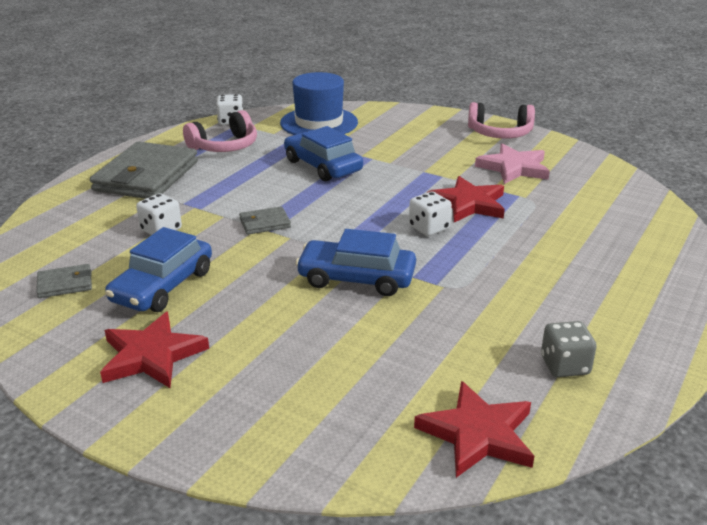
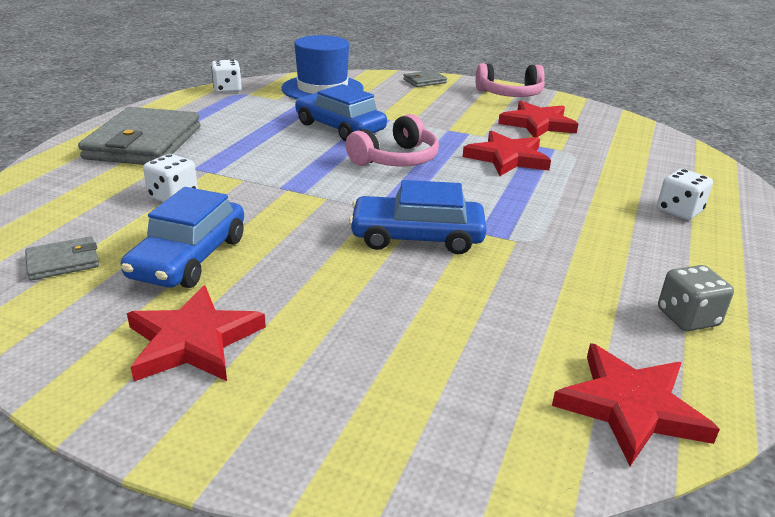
camera: 10 degrees left, 0 degrees up
pink headphones [183,110,257,152] -> pink headphones moved to [346,114,439,167]
grey wallet [239,206,291,235] -> grey wallet moved to [403,70,447,87]
white dice [409,192,452,236] -> white dice moved to [657,169,713,220]
pink star [475,143,550,184] -> red star [498,101,578,137]

